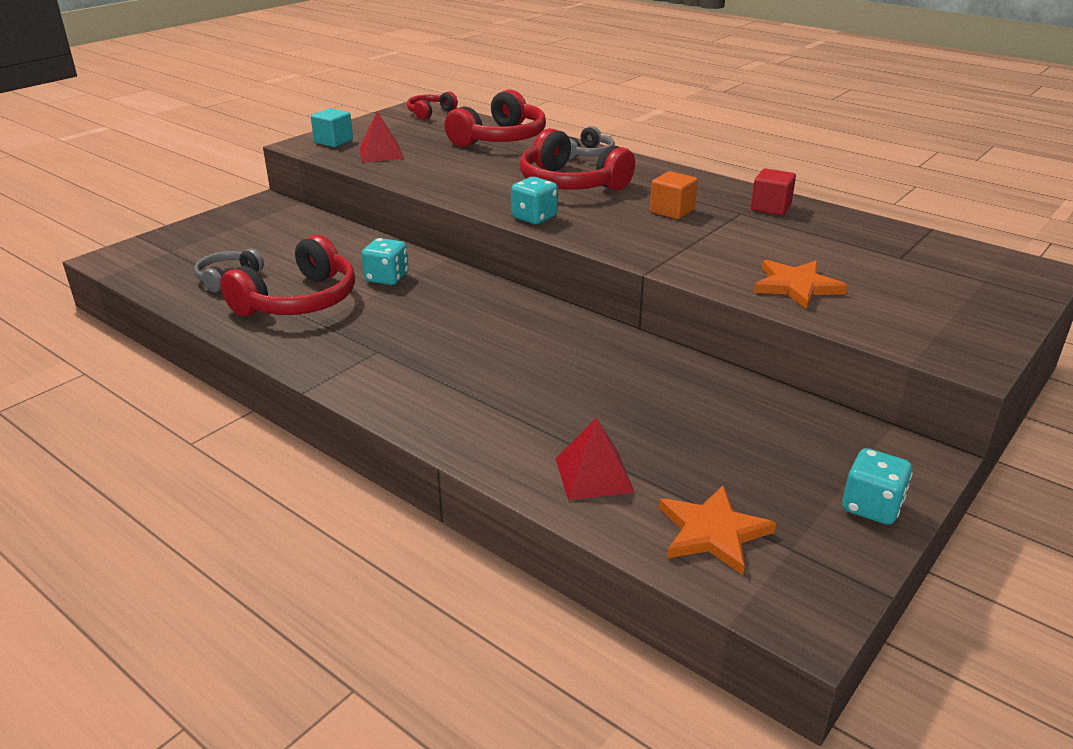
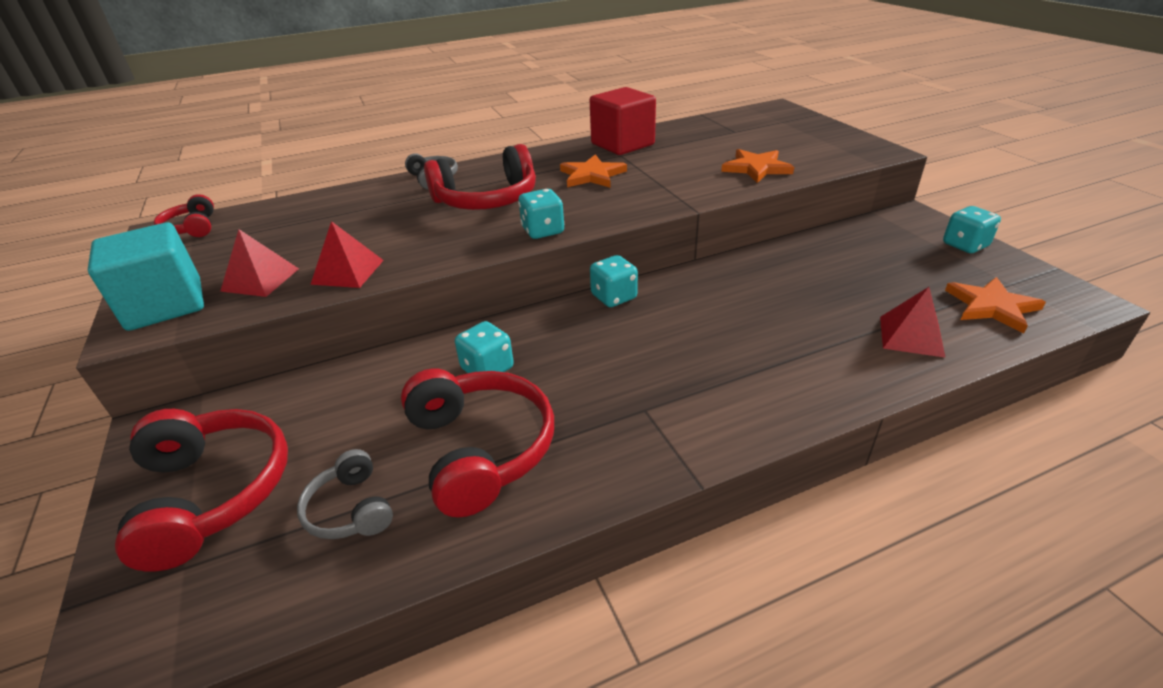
camera: 60 degrees left, 5 degrees up
turquoise cube [311,108,353,147] -> turquoise cube [88,222,204,331], size x1.73
red headphones [445,90,546,147] -> red headphones moved to [115,409,288,572]
orange cube [650,171,698,219] -> orange star [560,154,627,188]
red cube [751,168,796,215] -> red cube [590,87,656,155], size x1.73
none -> red pyramid [310,221,384,288]
none -> turquoise dice [590,255,638,307]

